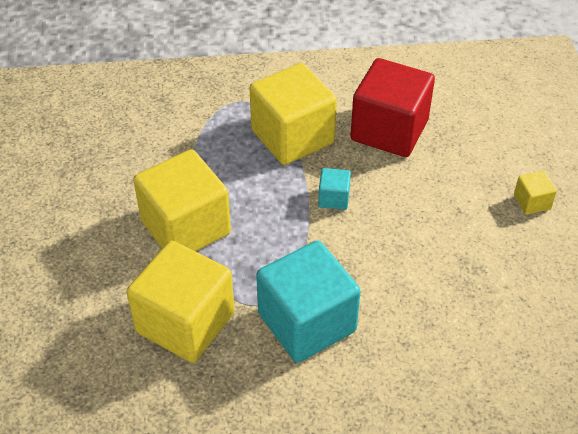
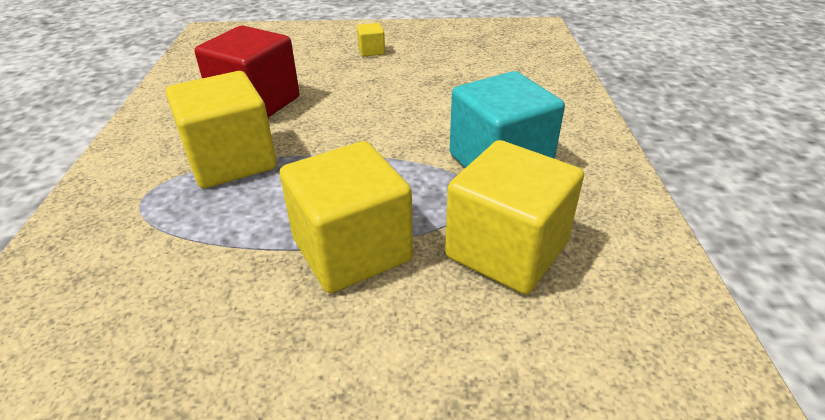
camera: 85 degrees left, 10 degrees down
turquoise cube [318,168,351,210] -> none

